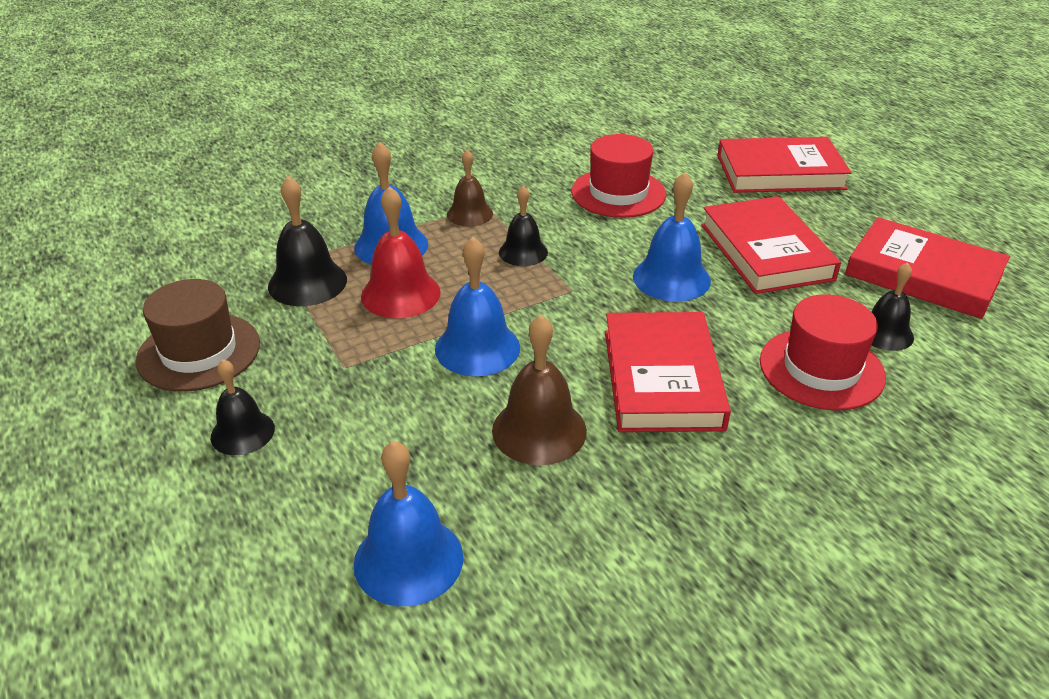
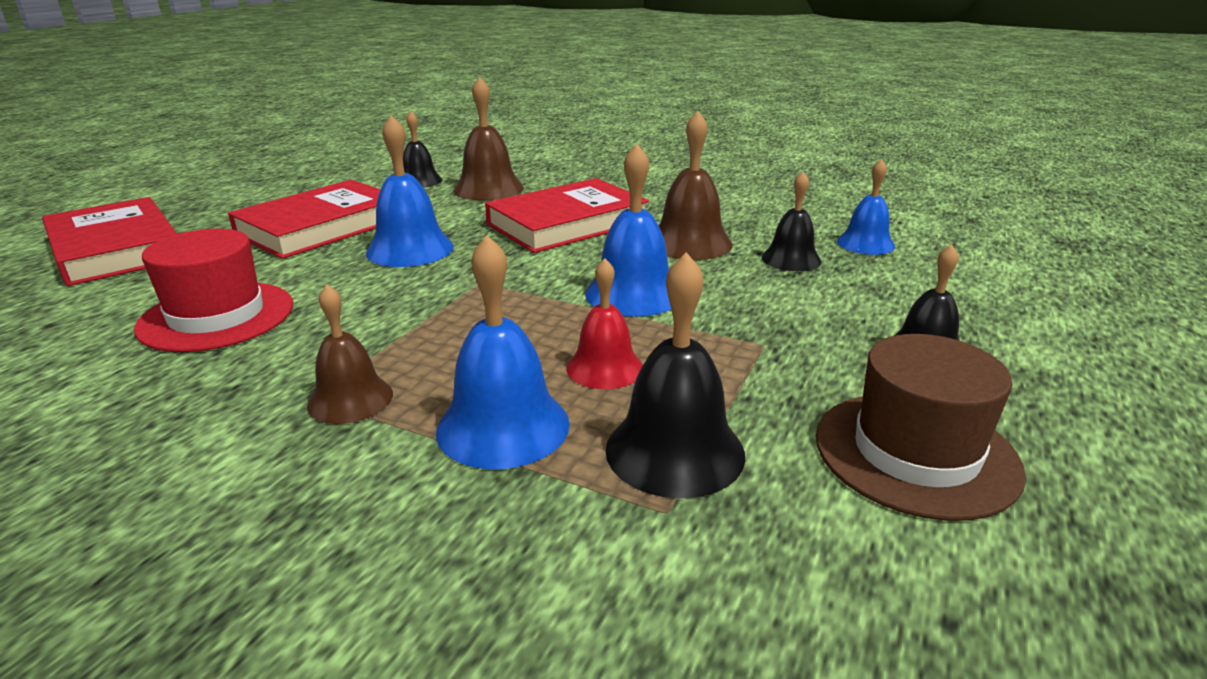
camera: 125 degrees left, 10 degrees down
blue bell [354,441,463,606] -> blue bell [837,159,895,255], size x0.66
red bell [361,186,441,318] -> red bell [566,258,643,389], size x0.66
black bell [499,186,548,266] -> black bell moved to [762,171,821,271]
red hat [760,294,886,411] -> brown bell [454,77,524,200]
red book [845,217,1010,319] -> none

